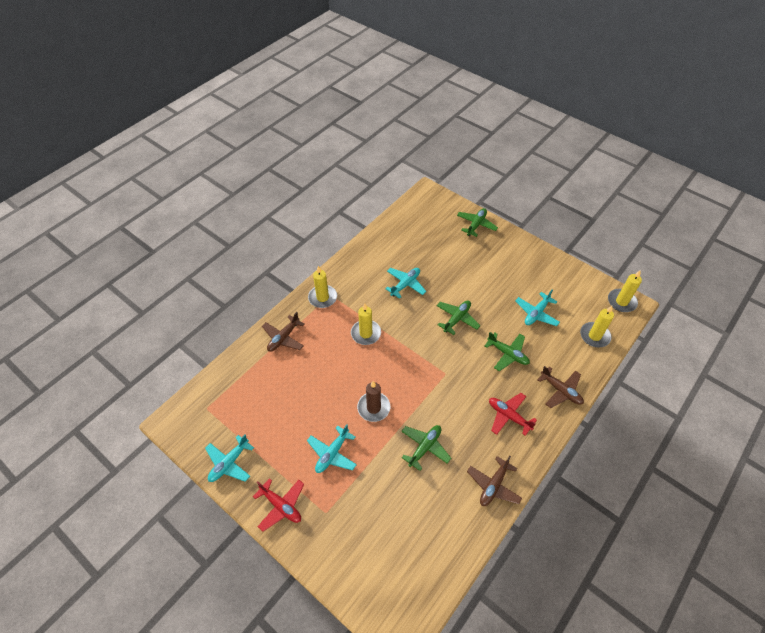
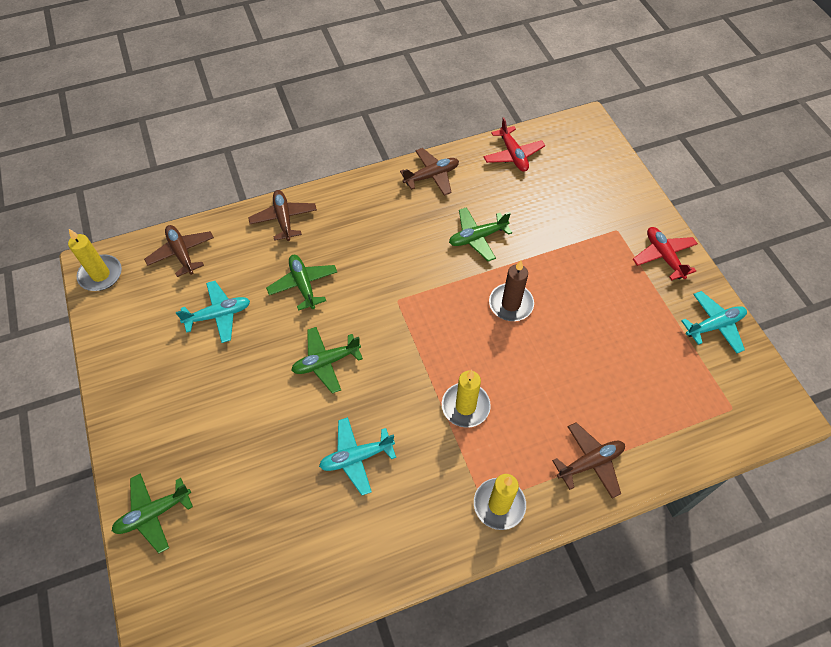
camera: 150 degrees left, 5 degrees up
turquoise plane [307,424,357,473] -> none
red plane [489,393,537,436] -> red plane moved to [484,117,545,172]
yellow candle [580,306,614,347] -> brown plane [144,225,214,277]

